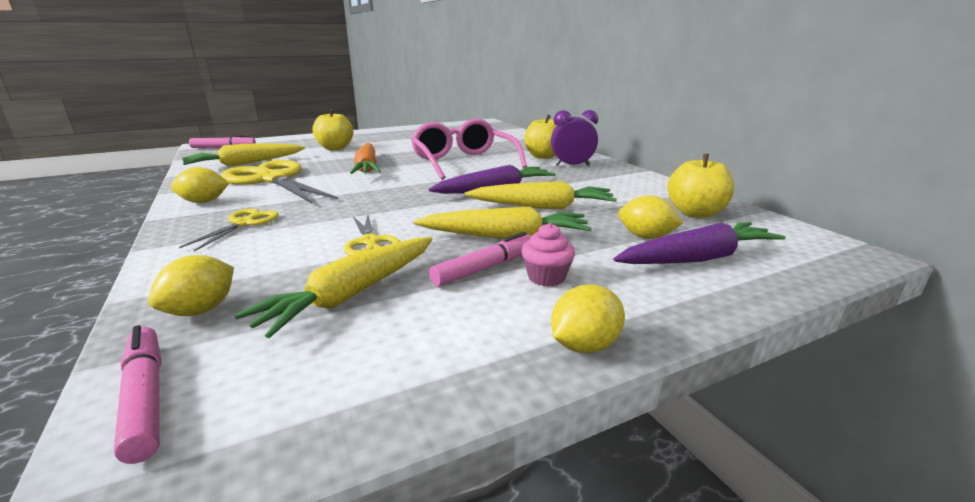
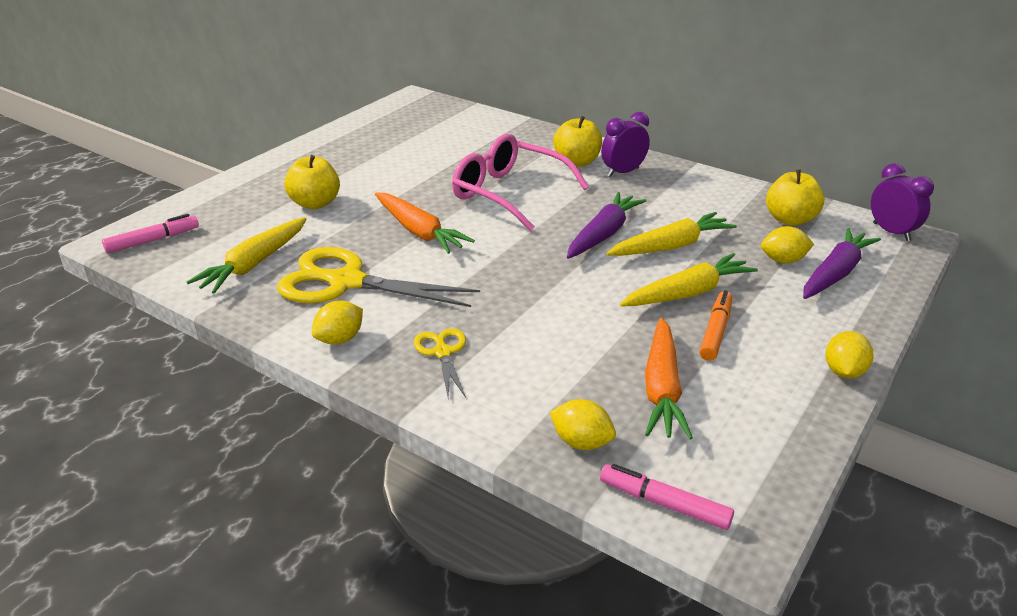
camera: 30 degrees left, 10 degrees up
yellow lemon [148,255,234,316] -> yellow lemon turned 60 degrees counterclockwise [550,399,616,450]
yellow carrot [235,237,432,338] -> orange carrot [645,318,693,439]
yellow scissors [344,215,400,255] -> none
pink marker [429,232,531,287] -> orange marker [699,290,732,361]
pink cupcake [521,223,575,287] -> none
none -> purple clock [871,163,934,241]

